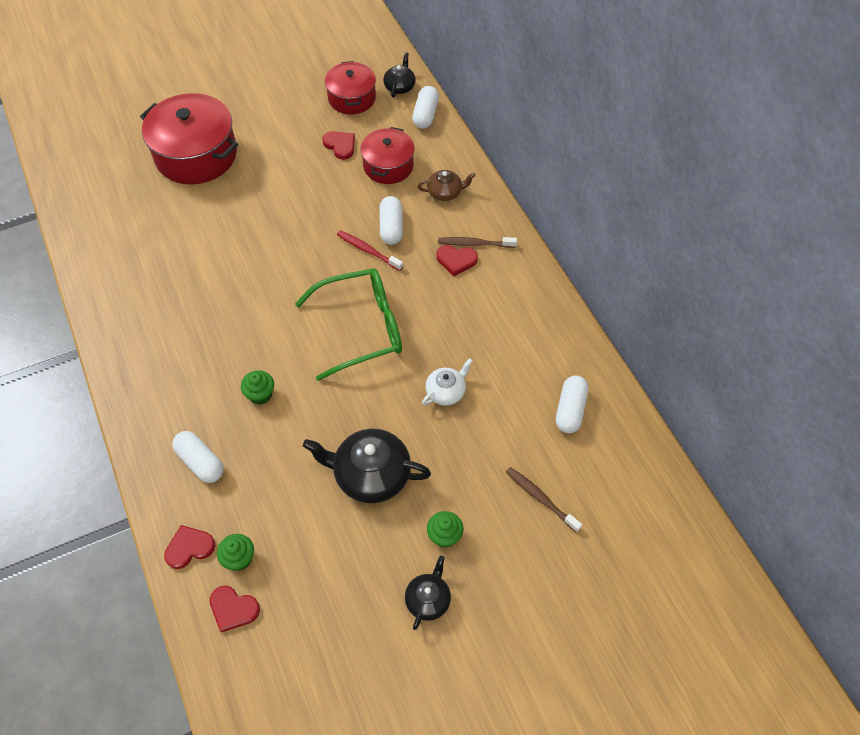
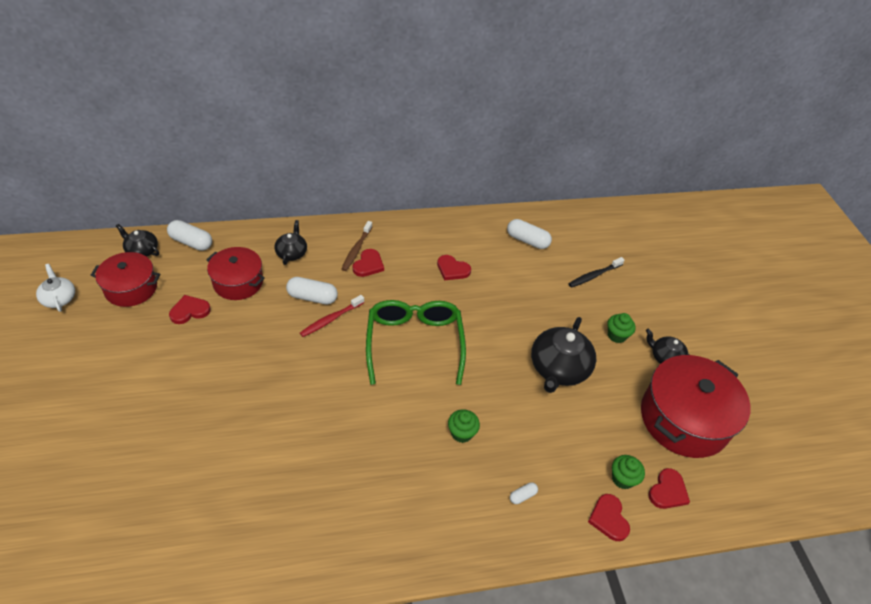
camera: 80 degrees left, 10 degrees down
red pot [140,93,238,184] -> red pot moved to [641,355,751,458]
white capsule [172,431,224,483] -> white capsule [510,482,538,504], size x0.50
brown teapot [418,170,476,201] -> black teapot [274,220,307,265]
white teapot [422,358,473,406] -> white teapot moved to [36,264,75,312]
brown toothbrush [506,467,582,533] -> black toothbrush [568,257,625,288]
none -> red heart [437,255,471,280]

